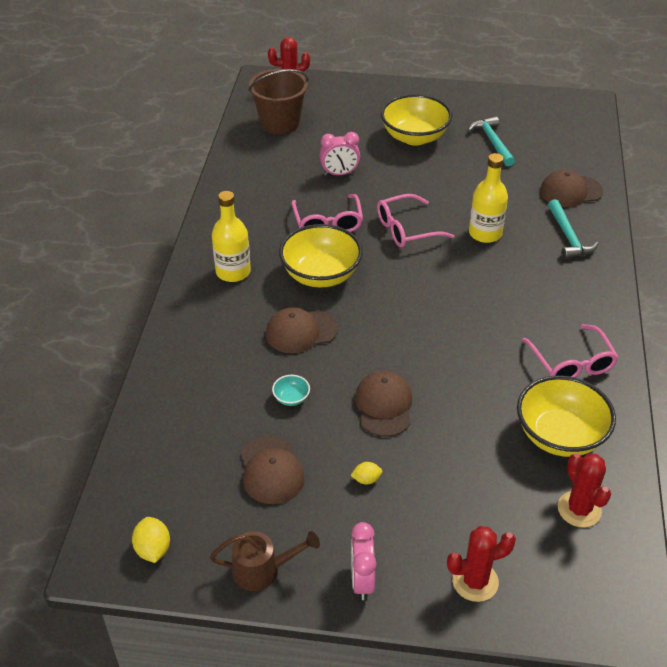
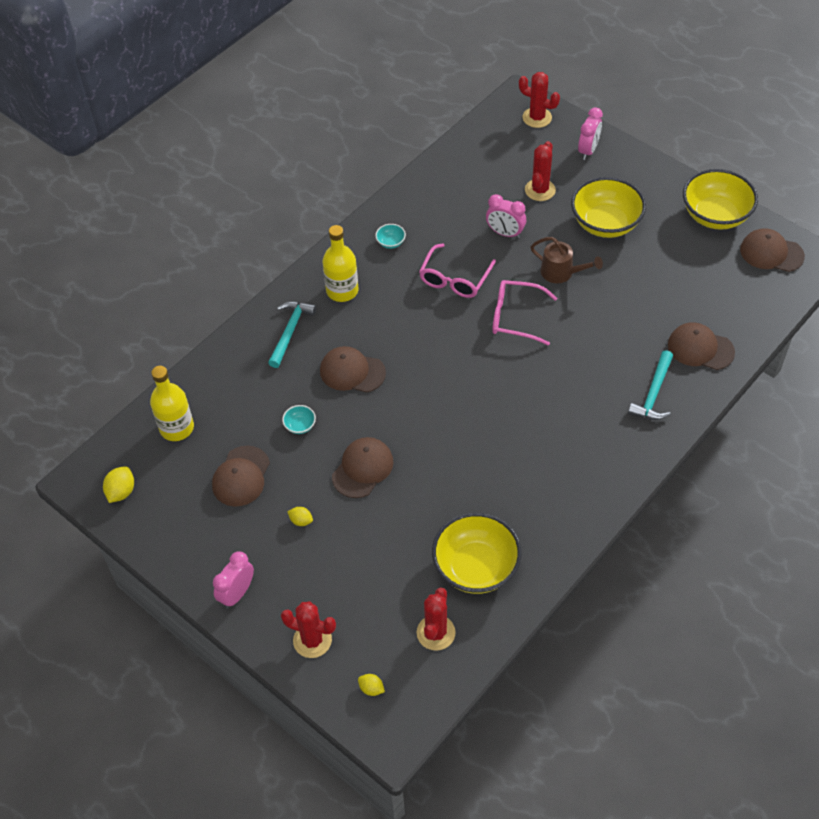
camera: 35 degrees right, 10 degrees up
brown watering can [210,531,320,591] -> brown watering can moved to [530,237,603,283]
brown bucket [249,69,308,135] -> none
yellow bowl [279,224,363,287] -> yellow bowl moved to [683,169,758,230]
turquoise hammer [468,116,515,166] -> turquoise hammer moved to [268,301,316,368]
yellow bottle [469,153,508,243] -> yellow bottle moved to [150,366,194,441]
pink glasses [522,324,619,378] -> none
none -> yellow lemon [358,674,385,696]
none -> turquoise bowl [375,224,406,249]
none -> red cactus [525,141,556,201]
none -> pink clock [578,107,603,160]
none -> brown cap [740,228,805,272]

